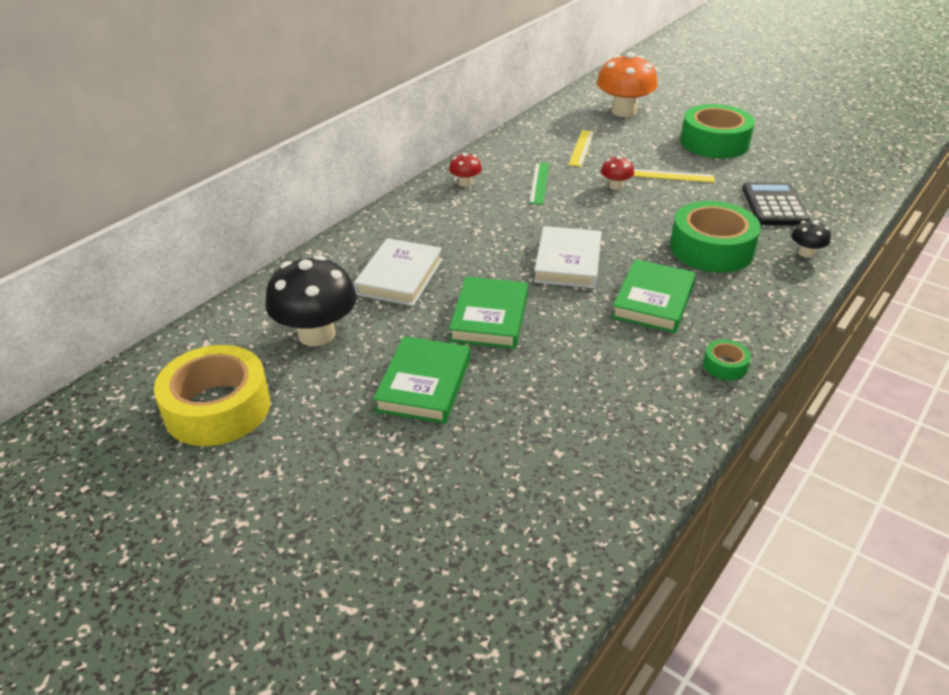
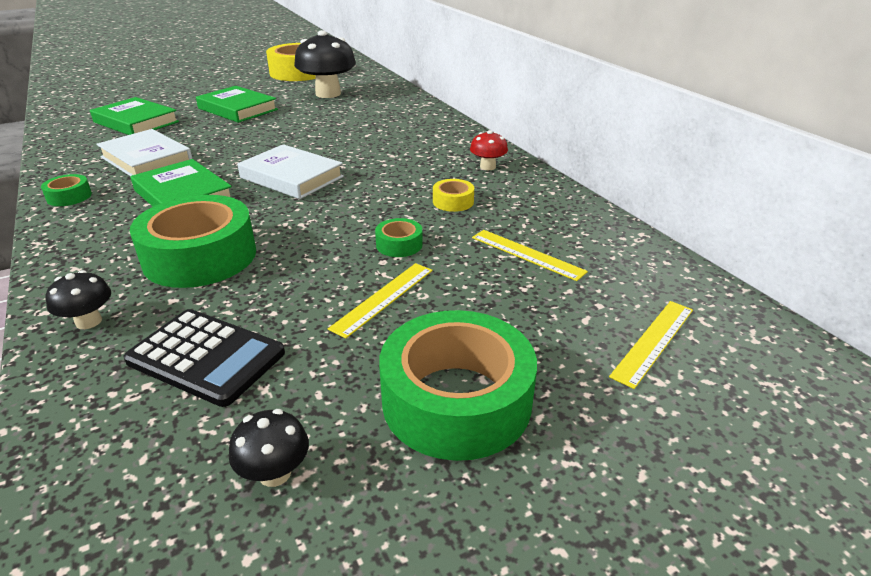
camera: 115 degrees right, 5 degrees down
white book [354,238,442,306] -> white book moved to [96,129,193,176]
green book [449,277,528,349] -> green book moved to [90,97,179,135]
green ruler [529,163,549,205] -> yellow tape [433,179,474,212]
orange mushroom [597,52,658,117] -> yellow ruler [609,301,693,389]
red mushroom [601,156,634,190] -> green tape [375,218,423,257]
none -> black mushroom [229,409,309,487]

